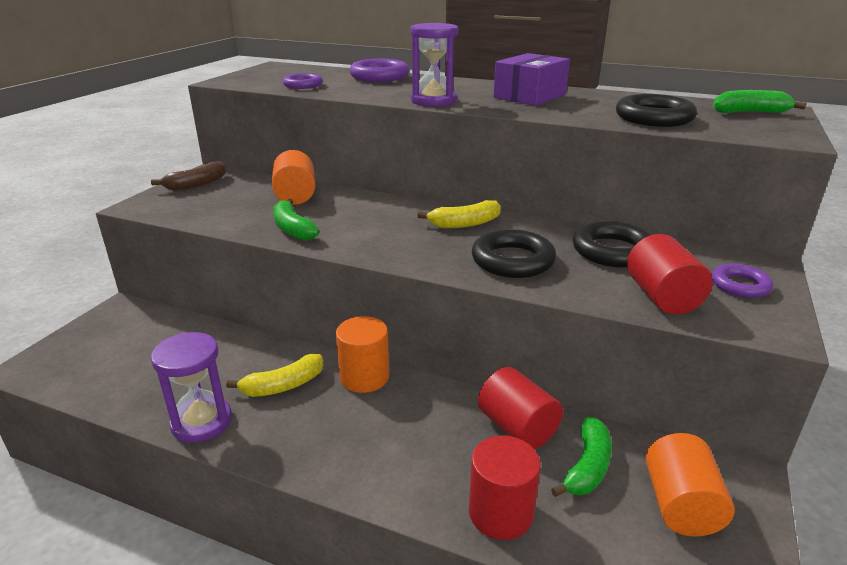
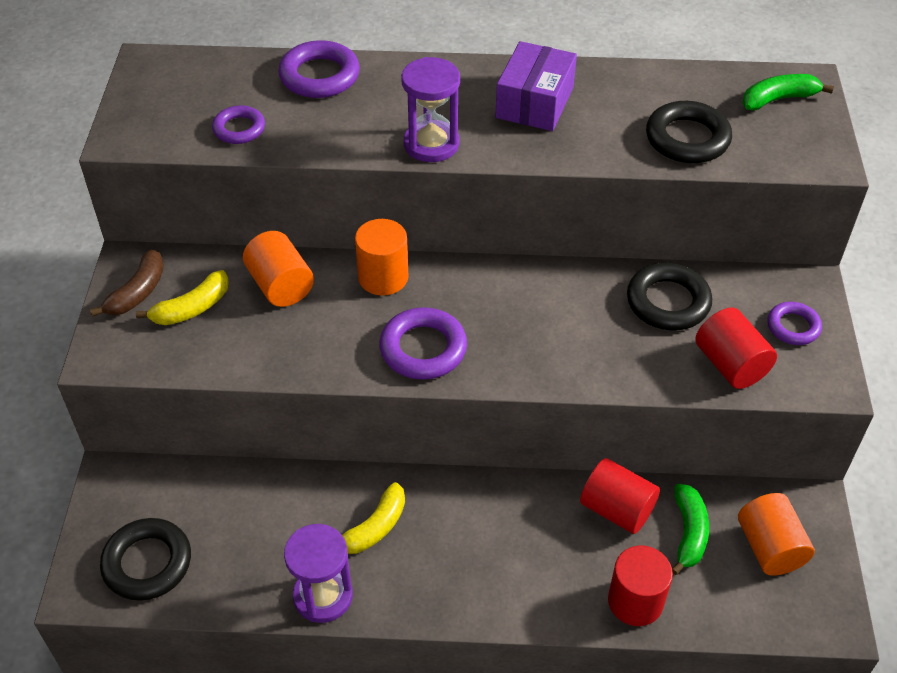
camera: 20 degrees left, 20 degrees up
green banana [273,199,319,241] -> none
orange cylinder [336,316,389,393] -> orange cylinder moved to [355,219,409,296]
yellow banana [417,200,501,228] -> yellow banana moved to [136,270,229,325]
black ring [472,229,556,278] -> black ring moved to [100,518,191,601]
none -> purple ring [379,307,467,380]

